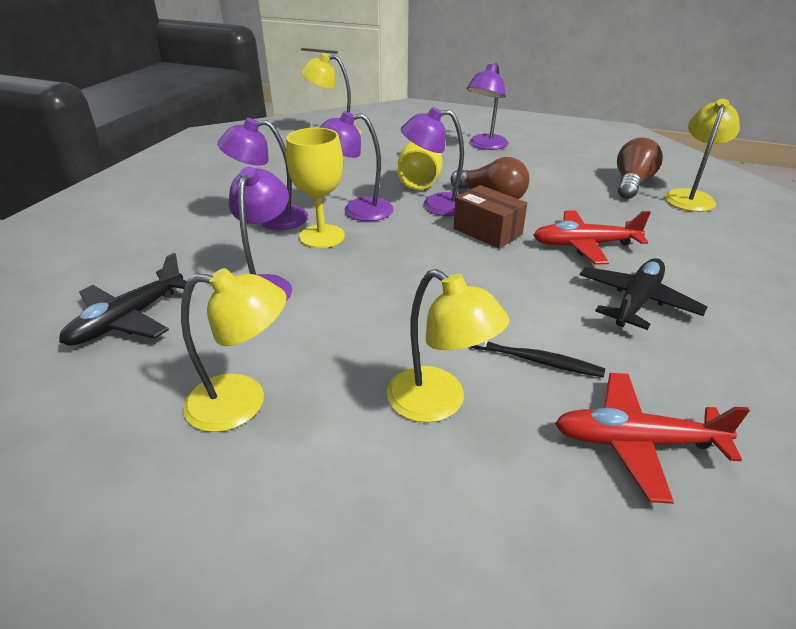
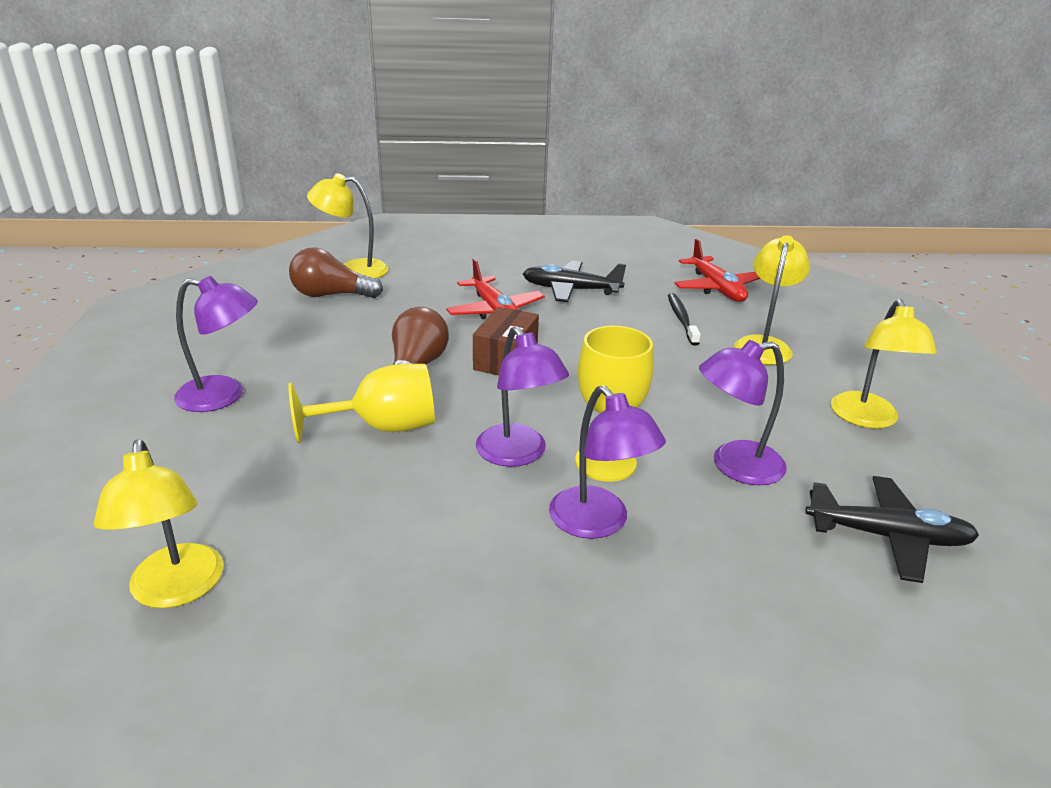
camera: 115 degrees left, 5 degrees down
yellow lamp [181,268,287,432] -> yellow lamp turned 150 degrees counterclockwise [831,299,937,428]
purple lamp [401,107,464,216] -> none

